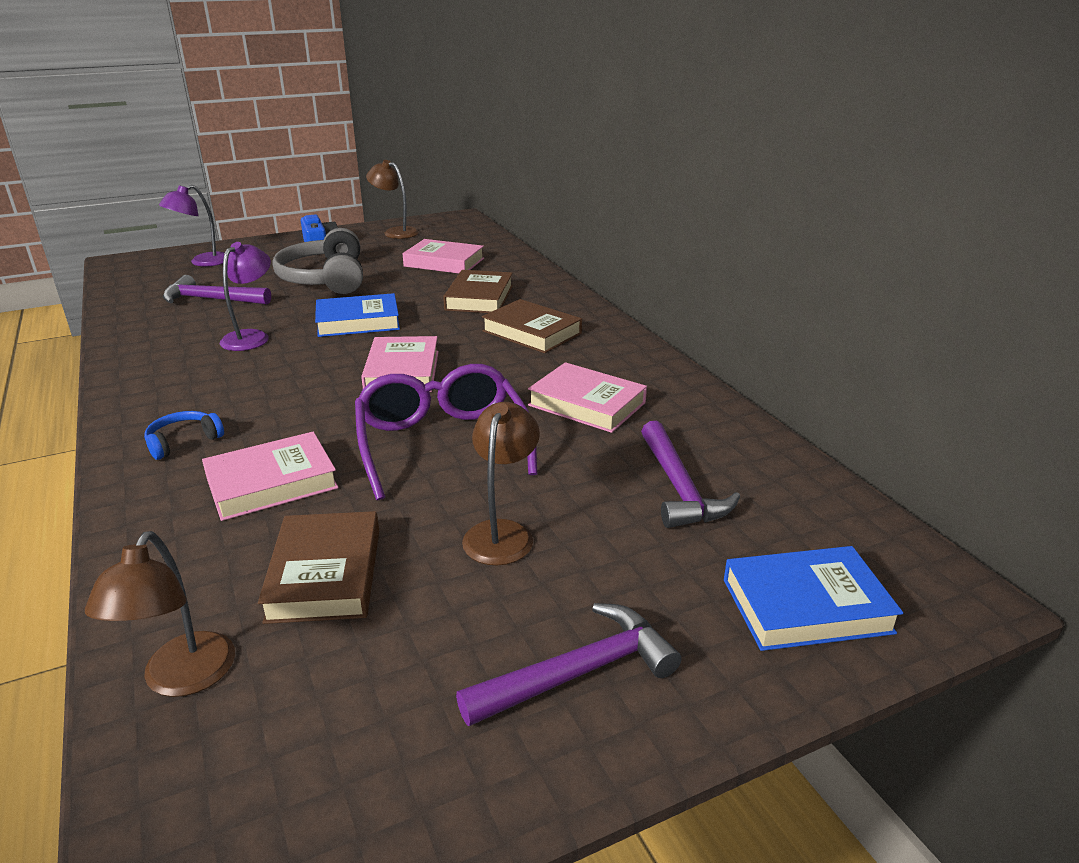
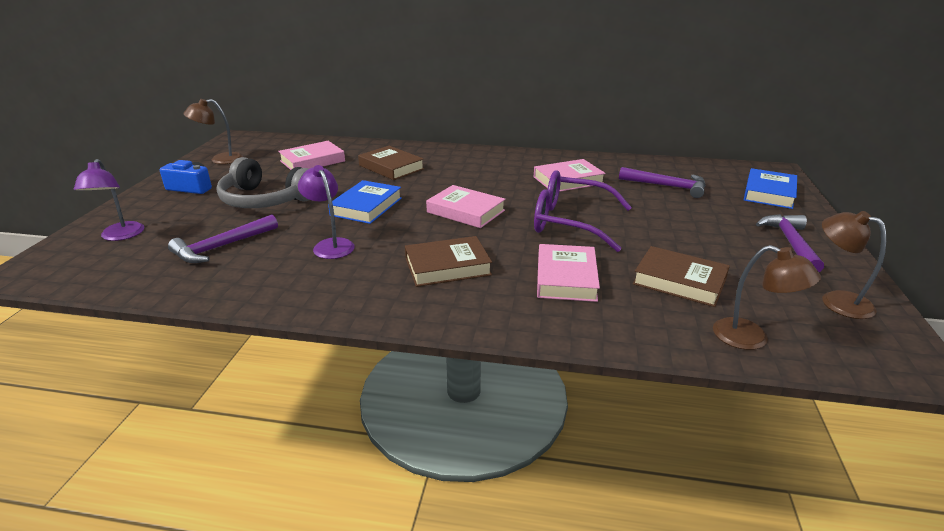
camera: 55 degrees left, 0 degrees up
blue headphones [144,411,224,460] -> none
brown lamp [462,402,540,565] -> brown lamp moved to [822,211,886,319]
brown book [482,299,582,353] -> brown book moved to [405,236,492,287]

